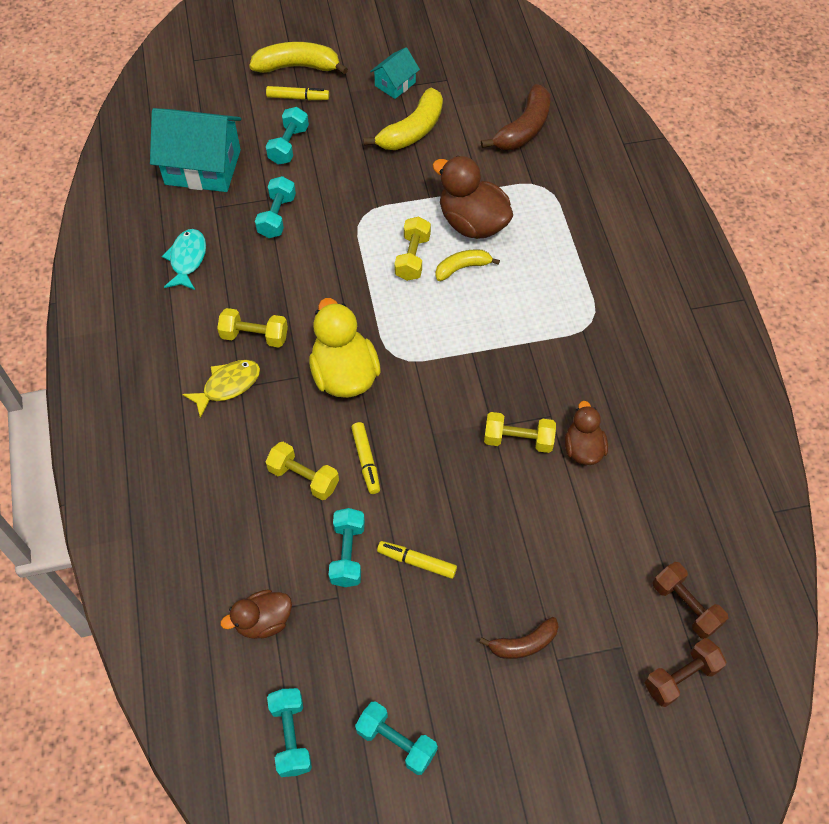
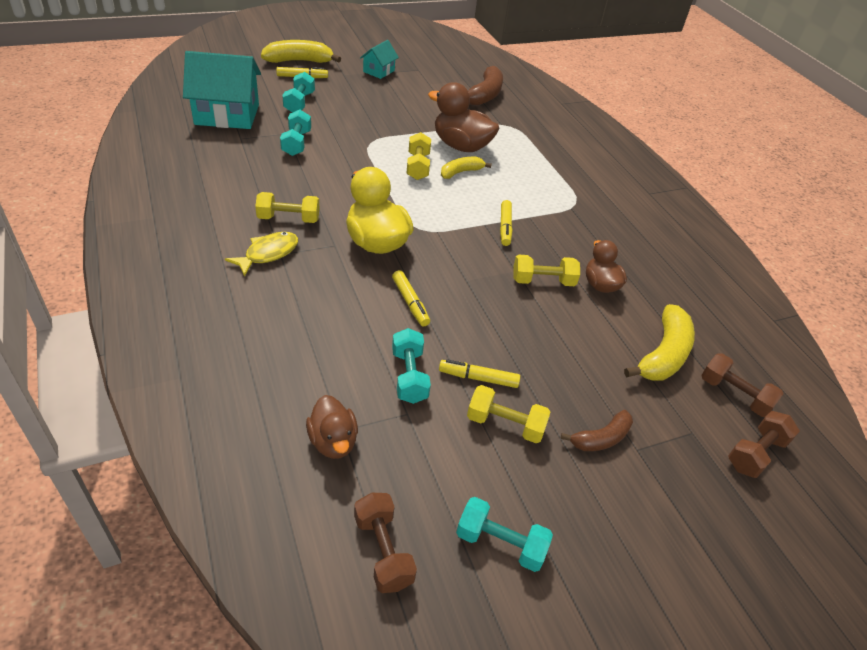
camera: 15 degrees left, 15 degrees down
turquoise fish [162,229,206,290] -> none
brown duck [221,589,292,639] -> brown duck turned 75 degrees counterclockwise [306,395,358,459]
yellow dumbbell [265,442,339,500] -> yellow dumbbell moved to [467,385,550,443]
turquoise dumbbell [267,688,312,777] -> brown dumbbell [354,493,417,593]
yellow banana [363,88,443,150] -> yellow banana moved to [624,304,695,381]
none -> yellow marker [500,200,513,246]

